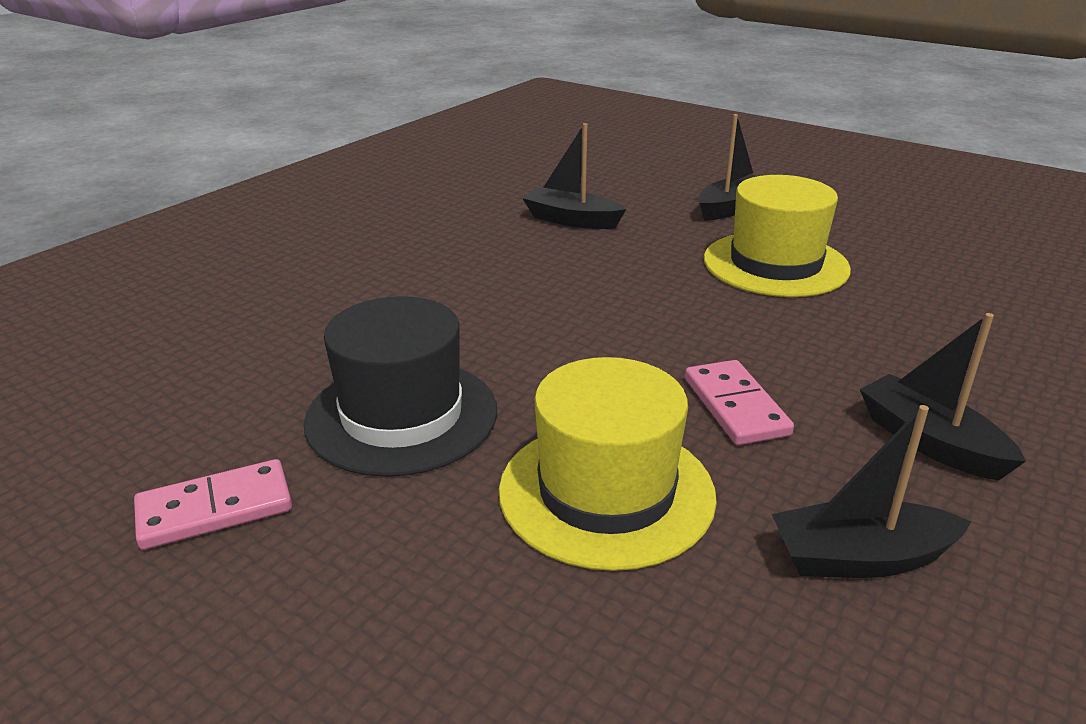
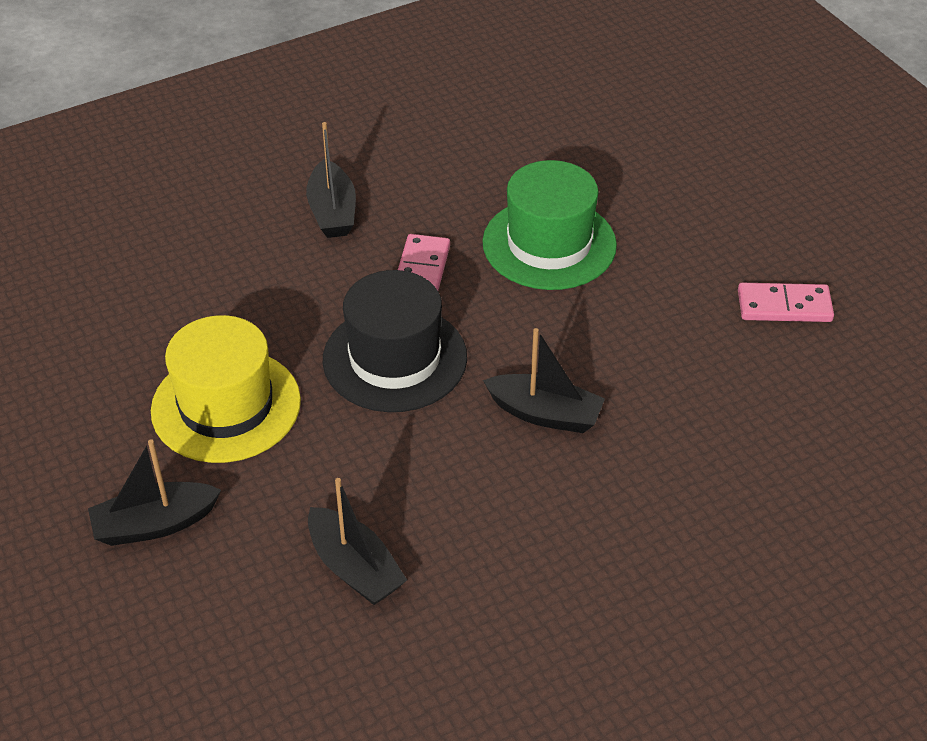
camera: 155 degrees left, 15 degrees up
black hat [304,296,497,477] -> black hat moved to [323,270,467,412]
yellow hat [499,357,717,571] -> green hat [482,160,617,290]
black boat [772,405,971,578] -> black boat moved to [483,328,605,433]

